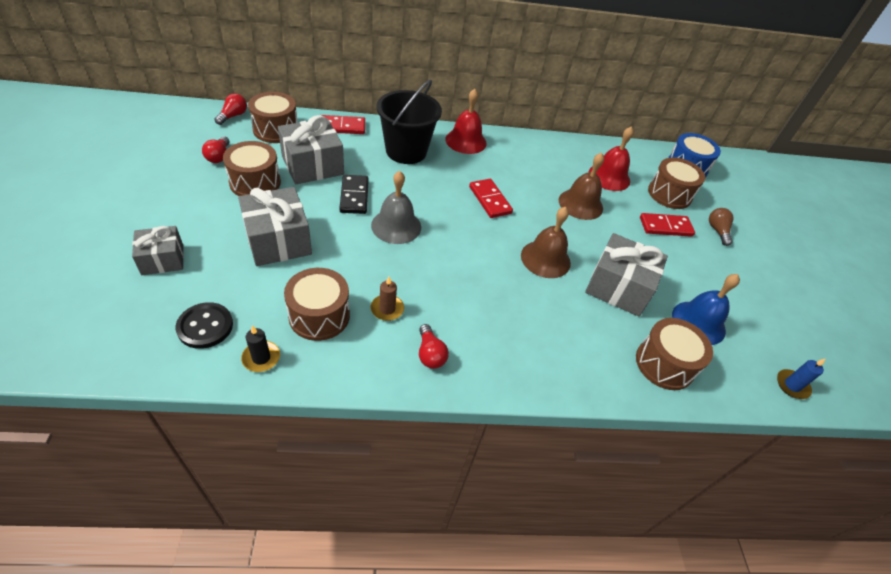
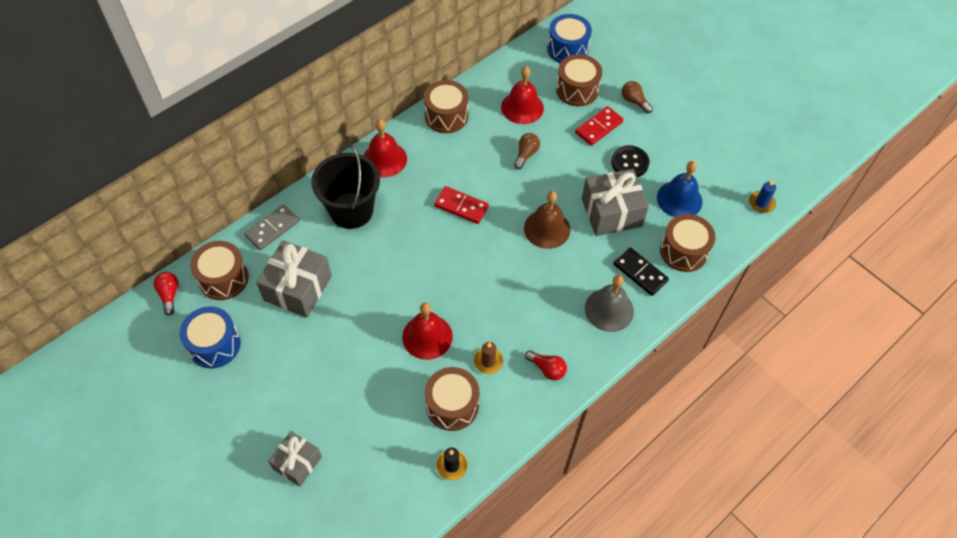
camera: 35 degrees left, 10 degrees up
black button [176,302,233,349] -> black button moved to [611,145,649,177]
red light bulb [202,136,230,163] -> blue drum [180,306,241,368]
brown drum [223,141,281,196] -> brown drum moved to [424,80,469,133]
grey gift [238,187,312,266] -> none
red domino [322,115,365,134] -> grey domino [244,204,299,250]
black domino [339,175,369,214] -> black domino moved to [613,247,669,296]
grey bell [371,171,421,244] -> grey bell moved to [585,275,634,332]
brown bell [559,153,604,220] -> brown light bulb [514,133,540,169]
none -> red bell [402,303,453,360]

